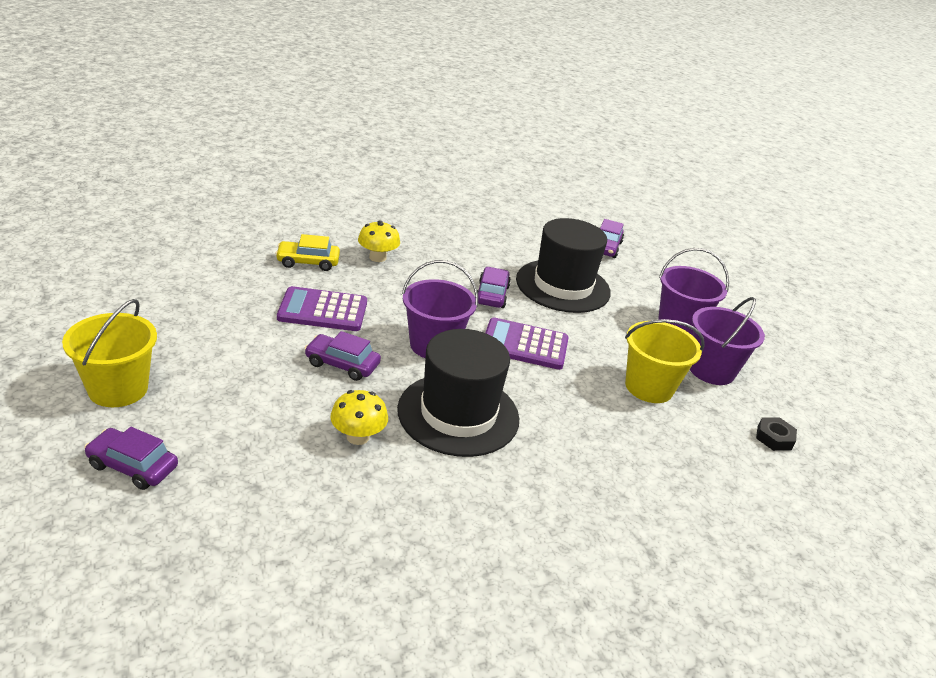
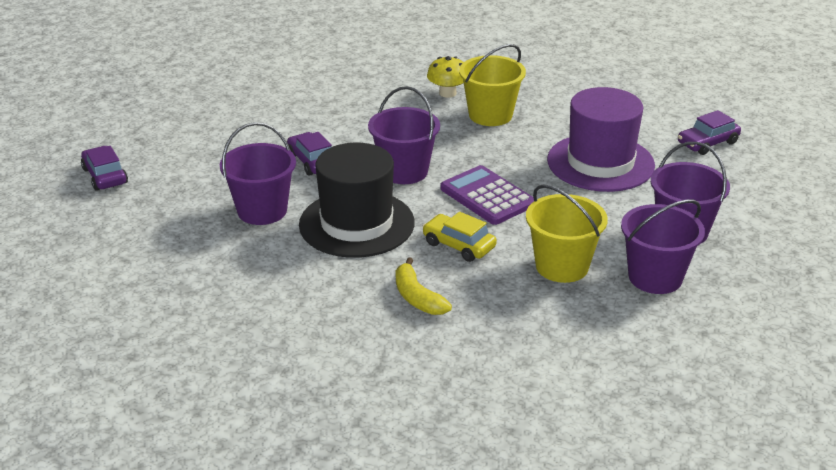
camera: 45 degrees right, 0 degrees up
yellow bucket [62,299,157,407] -> yellow bucket moved to [459,44,526,126]
yellow car [275,234,340,271] -> yellow car moved to [422,212,497,262]
purple calculator [277,286,367,331] -> none
yellow mushroom [330,390,388,445] -> purple bucket [220,122,296,225]
purple car [475,267,511,308] -> none
black hat [516,218,611,313] -> purple hat [547,87,655,192]
black nut [756,418,797,451] -> none
none -> yellow banana [396,257,452,315]

